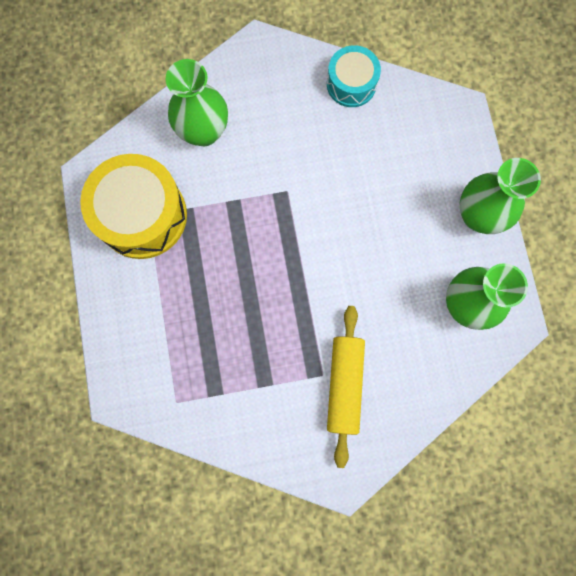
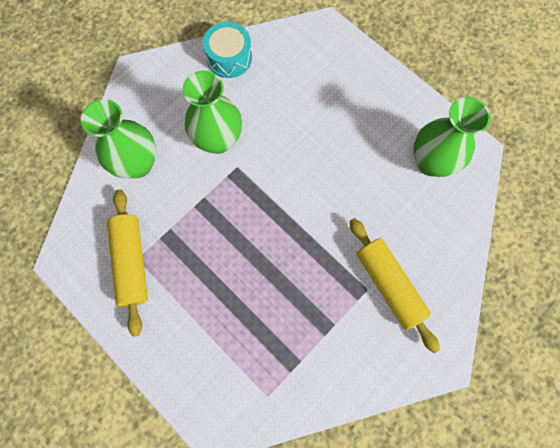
camera: 35 degrees left, 5 degrees down
yellow drum [80,154,187,259] -> yellow rolling pin [107,189,148,337]
green vase [460,158,541,234] -> green vase moved to [183,71,242,154]

